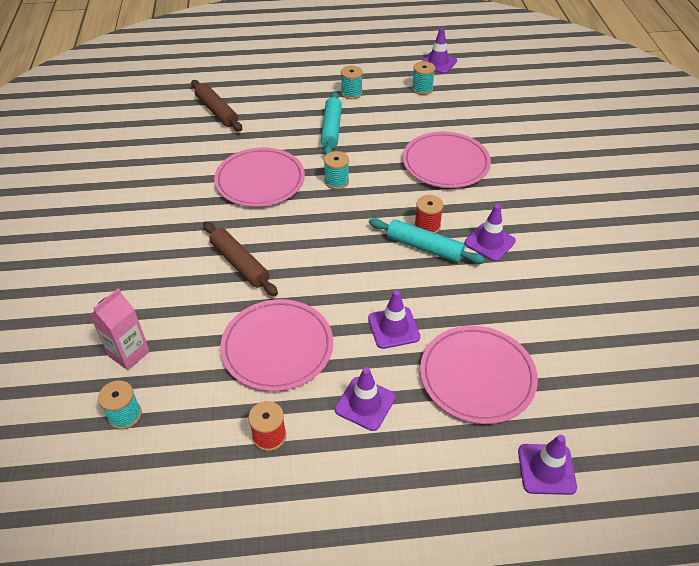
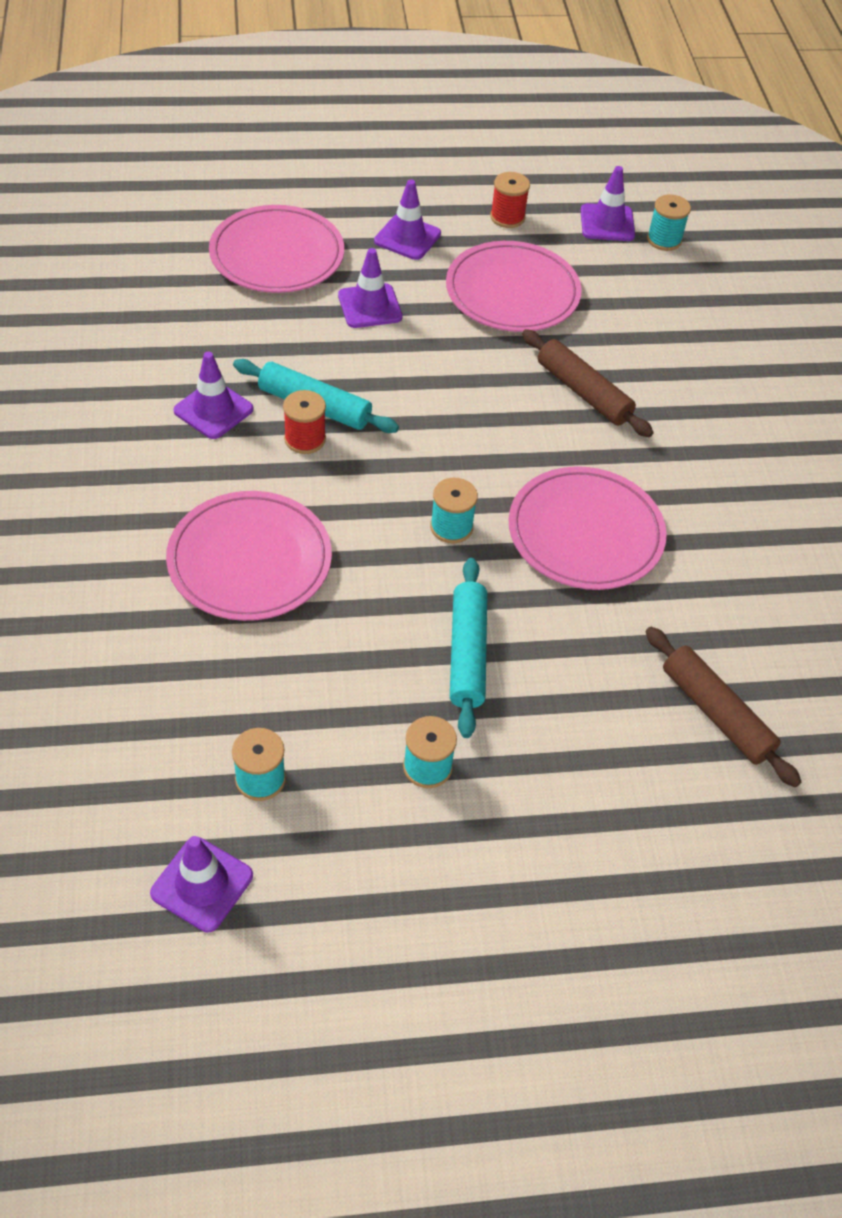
camera: 175 degrees right, 5 degrees up
pink carton [90,288,150,370] -> none
purple traffic cone [518,435,577,495] -> purple traffic cone moved to [581,166,635,241]

